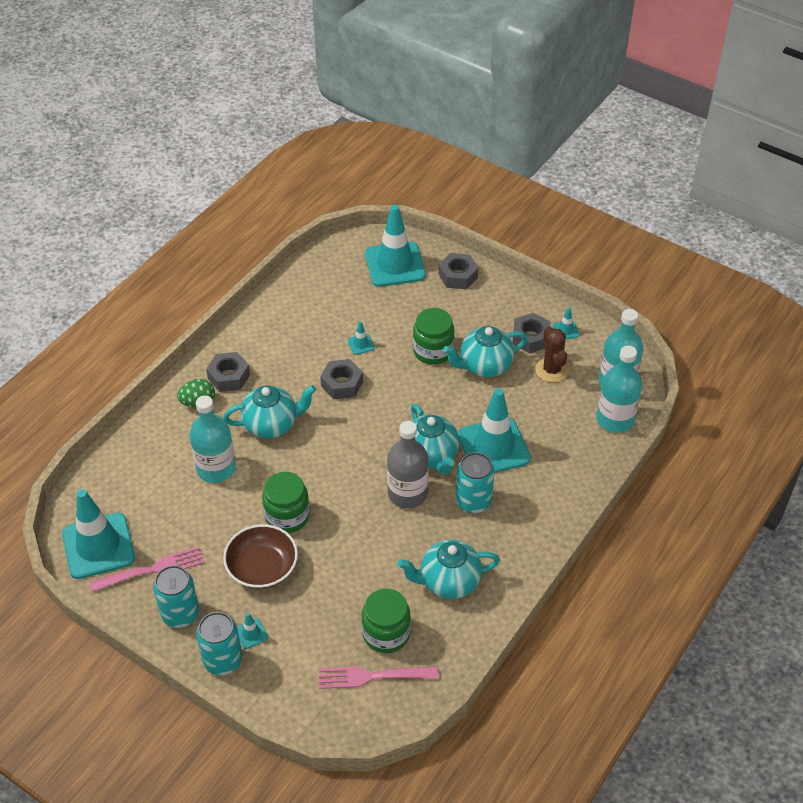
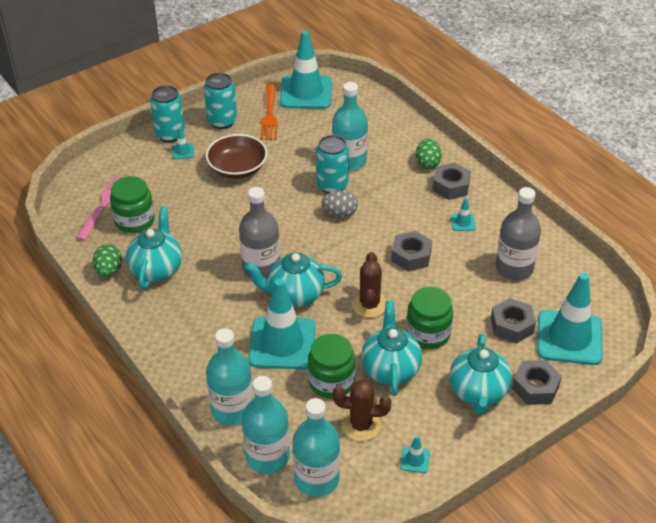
camera: 110 degrees right, 5 degrees down
pink fork [90,546,204,592] -> orange fork [260,83,278,140]
turquoise teapot [223,385,316,438] -> turquoise teapot moved to [449,334,512,415]
green jar [262,472,310,533] -> green jar moved to [308,334,356,398]
turquoise traffic cone [347,321,375,355] -> turquoise traffic cone moved to [451,198,476,231]
turquoise can [455,452,495,513] -> turquoise can moved to [316,135,349,193]
grey nut [512,313,550,353] -> grey nut moved to [491,298,536,343]
none -> green egg [93,244,122,277]
none -> turquoise bottle [206,328,253,426]
none -> grey egg [321,190,358,218]
none -> brown cactus [352,252,387,318]
none -> grey bottle [496,187,541,280]

